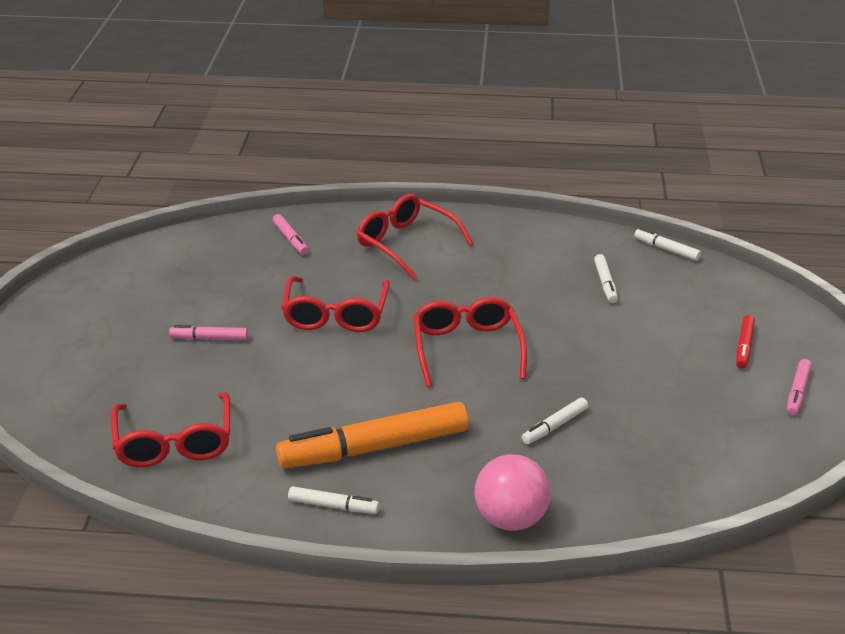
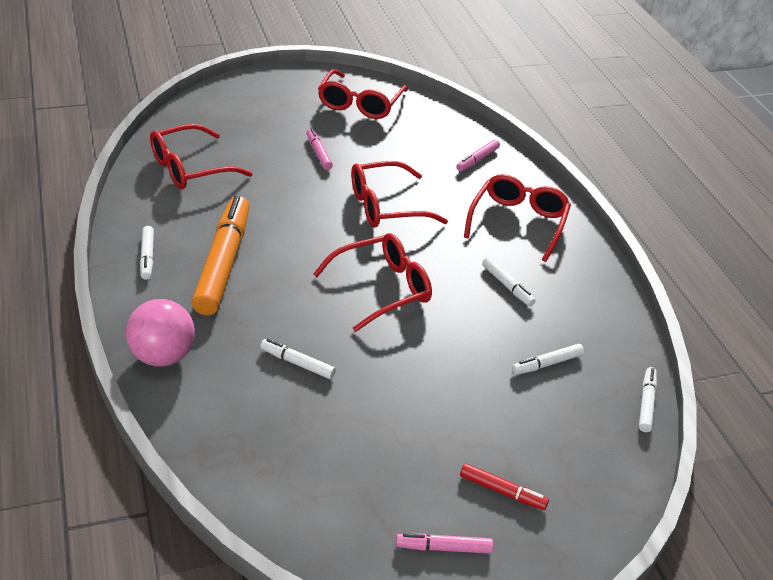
camera: 65 degrees right, 5 degrees up
orange marker [276,402,469,468] -> orange marker turned 45 degrees clockwise [192,196,250,315]
red marker [736,315,755,368] -> red marker turned 150 degrees counterclockwise [460,463,549,510]
none -> red glasses [318,69,408,119]
none -> white marker [482,257,536,306]

